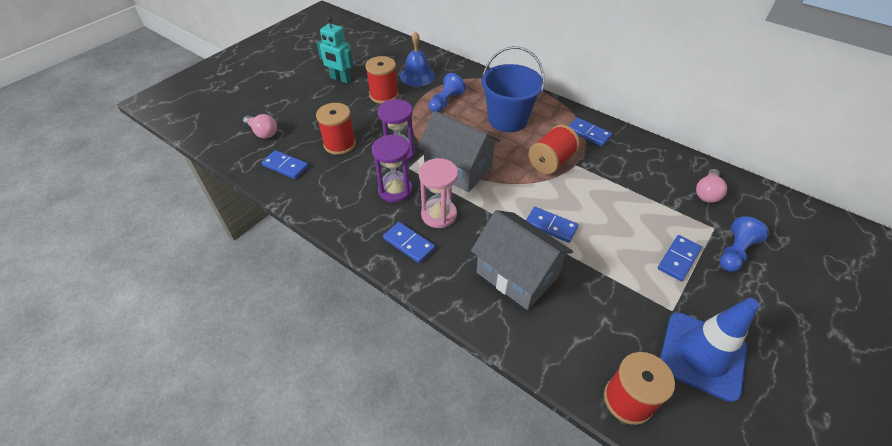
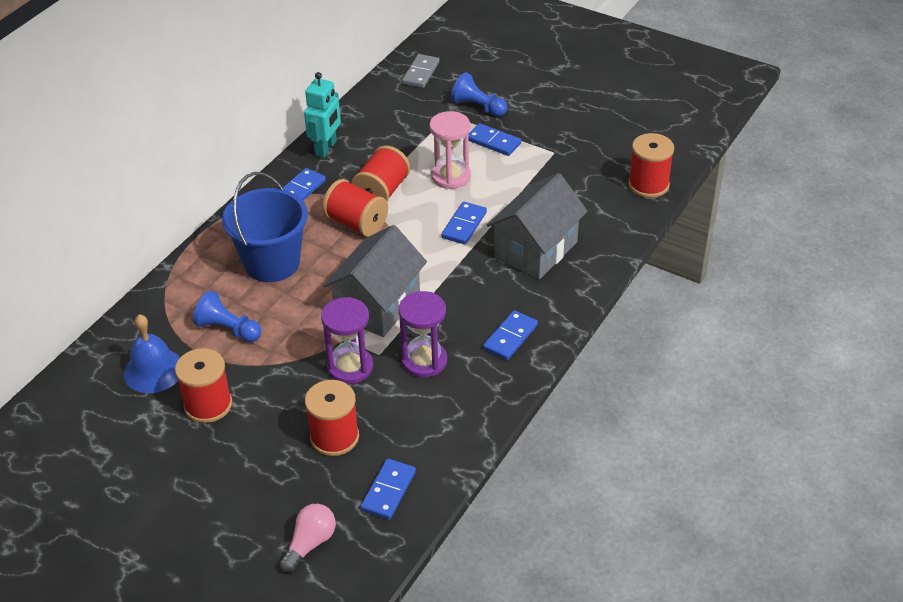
camera: 95 degrees left, 5 degrees down
turquoise robot [317,16,353,83] -> turquoise robot moved to [304,72,341,158]
pink hourglass [419,158,458,228] -> pink hourglass moved to [430,111,471,189]
blue traffic cone [660,298,759,402] -> none
pink light bulb [696,169,727,203] -> none
none -> red spool [351,145,410,202]
none -> grey domino [402,54,439,88]

